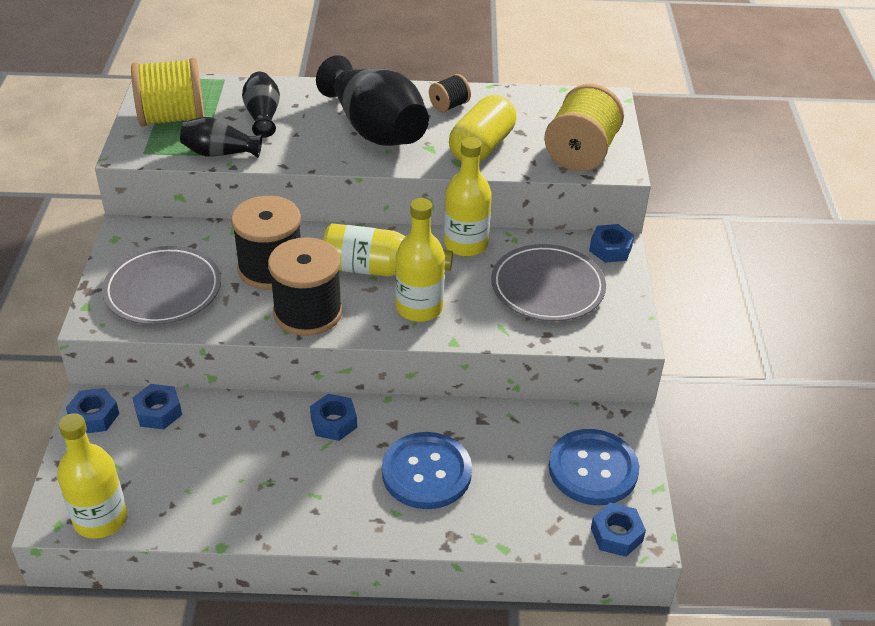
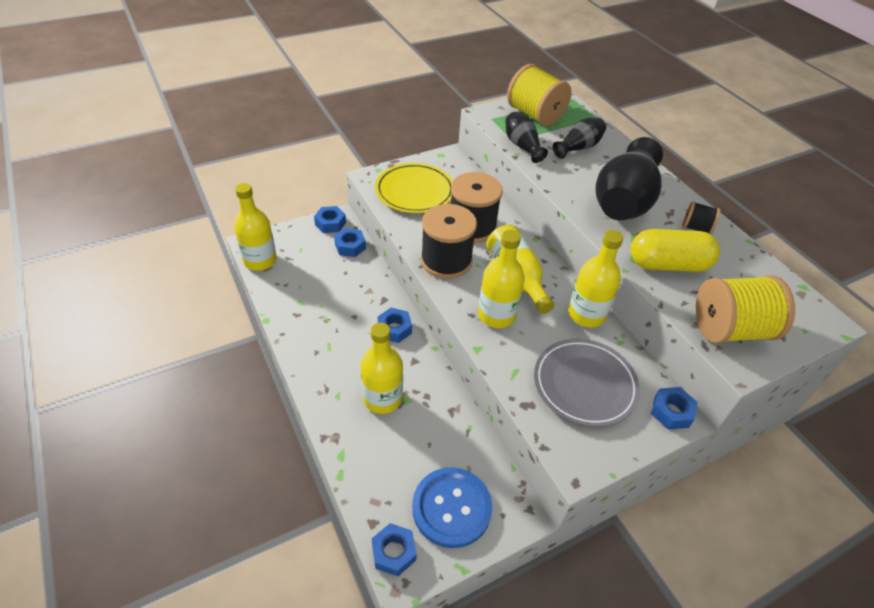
camera: 60 degrees right, 5 degrees up
grey plate [102,246,221,325] -> yellow plate [375,163,453,213]
blue button [382,432,472,509] -> yellow bottle [360,323,403,414]

